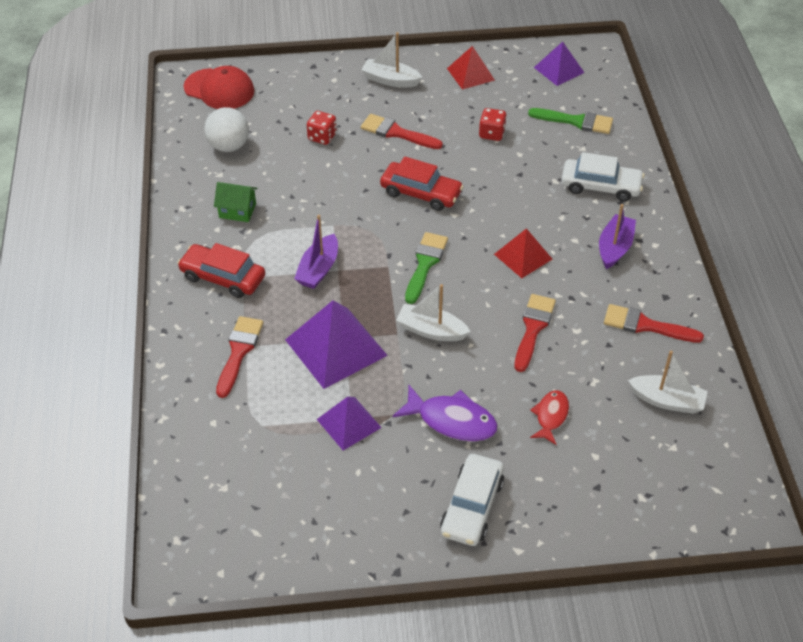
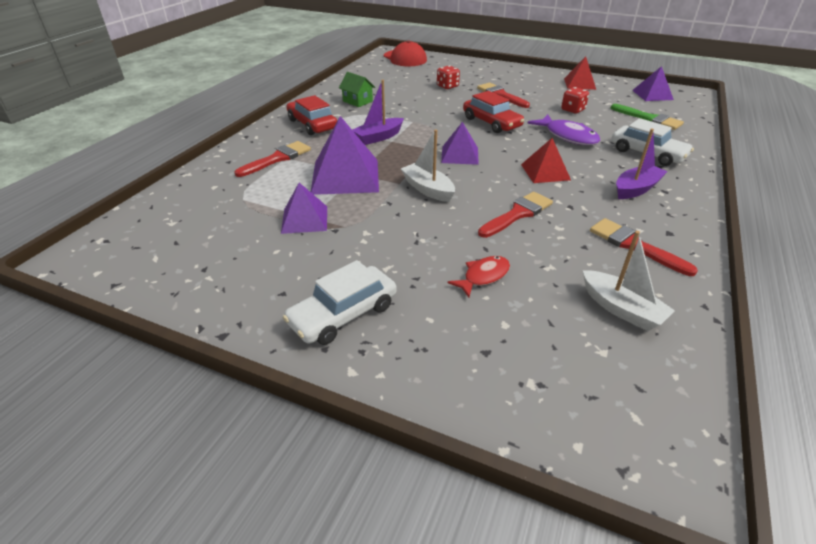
camera: 30 degrees right, 10 degrees down
white ball [204,107,249,152] -> none
white boat [361,32,422,87] -> none
purple fish [393,385,498,442] -> purple fish moved to [527,114,600,145]
green brush [405,232,448,304] -> purple pyramid [441,122,479,165]

